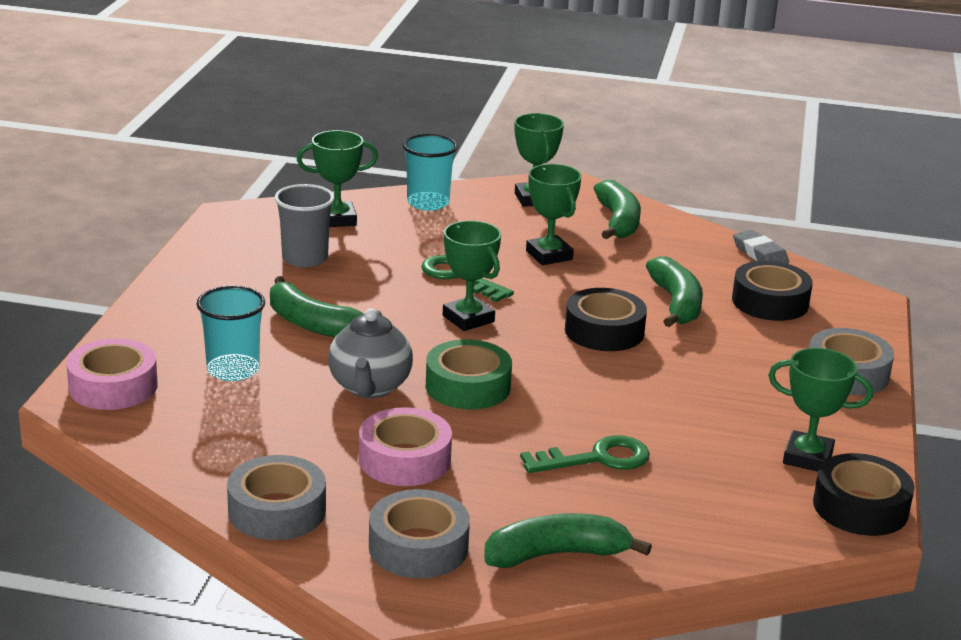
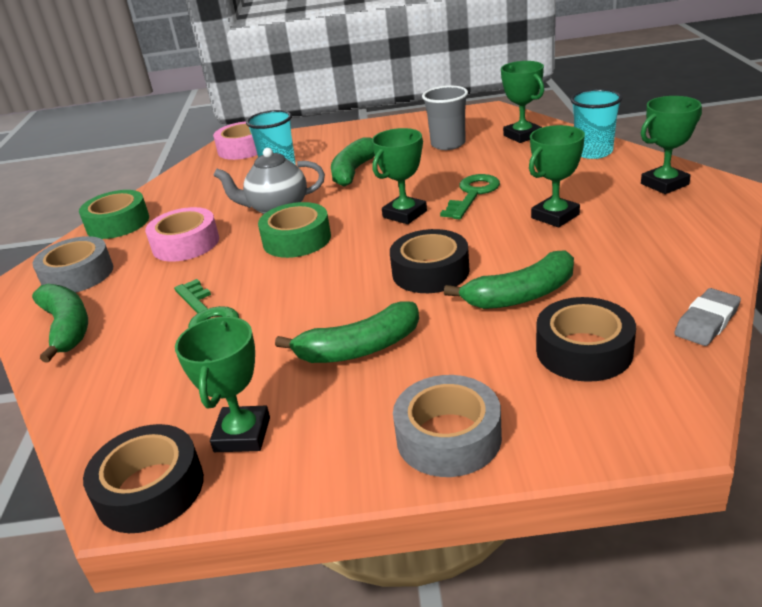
camera: 80 degrees right, 5 degrees up
grey tape [227,455,326,540] -> green tape [79,190,149,239]
green banana [594,180,641,239] -> green banana moved to [275,302,419,363]

